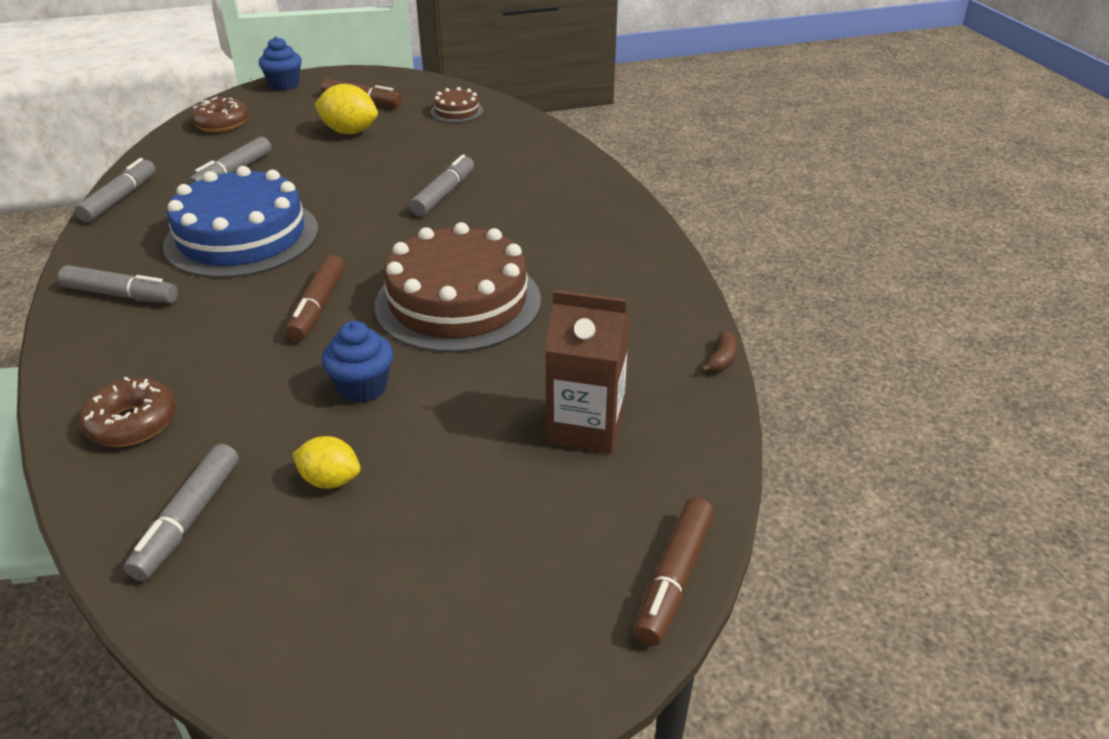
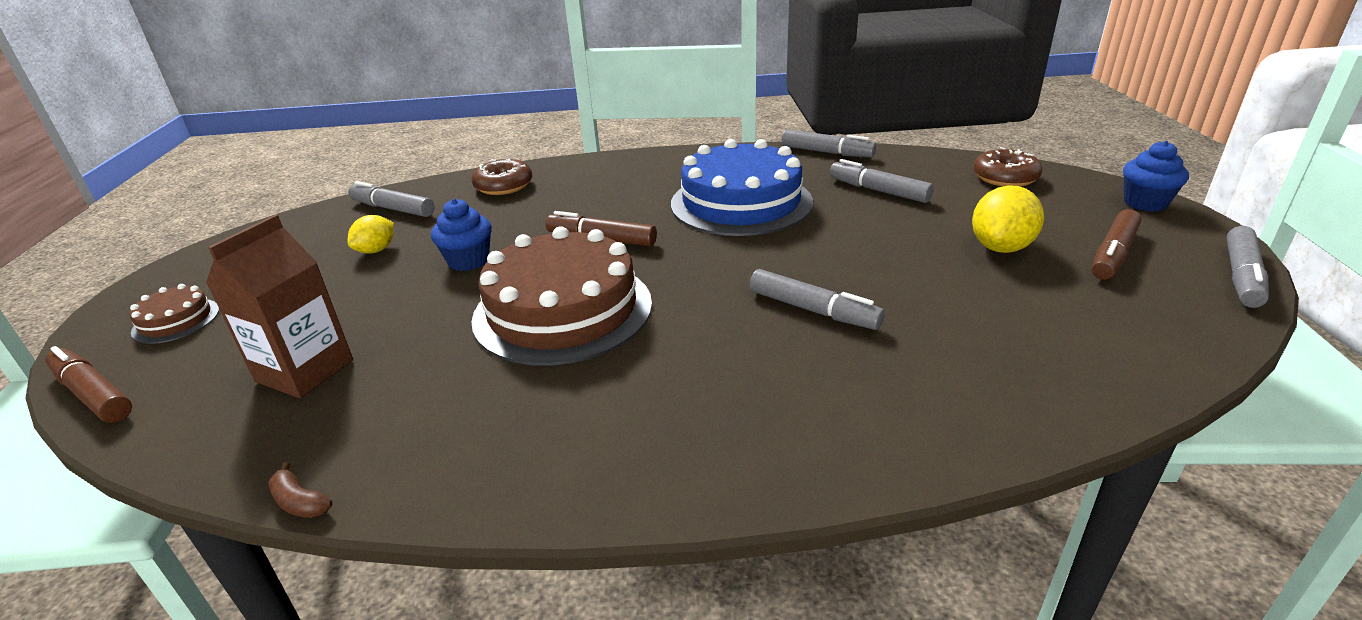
camera: 105 degrees right, 5 degrees down
grey marker [58,265,178,303] -> grey marker moved to [1226,226,1269,308]
brown cake [430,87,483,123] -> brown cake moved to [130,284,219,344]

